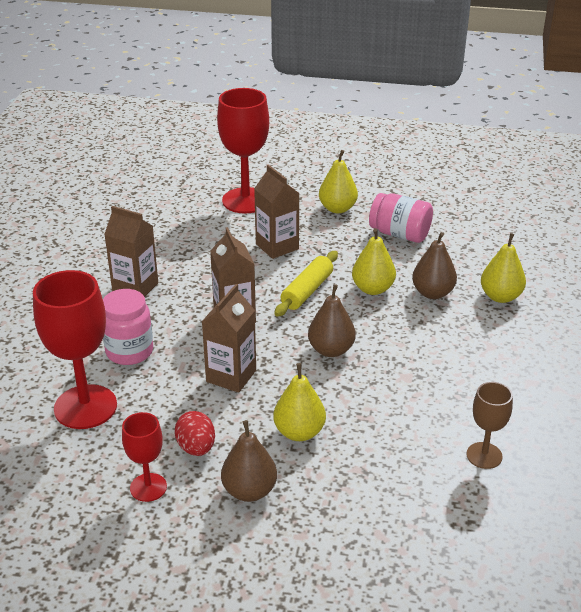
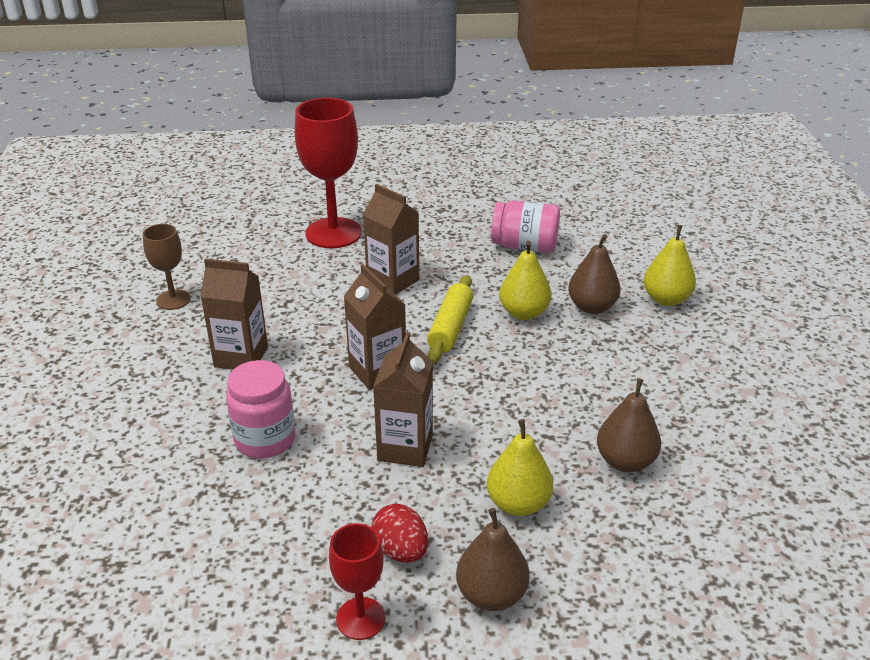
camera: 15 degrees left, 0 degrees up
red goblet [33,270,117,429] -> none
brown pear [308,284,356,357] -> brown pear moved to [597,378,661,472]
yellow pear [319,150,358,213] -> none
brown goblet [466,382,513,469] -> brown goblet moved to [143,224,191,310]

